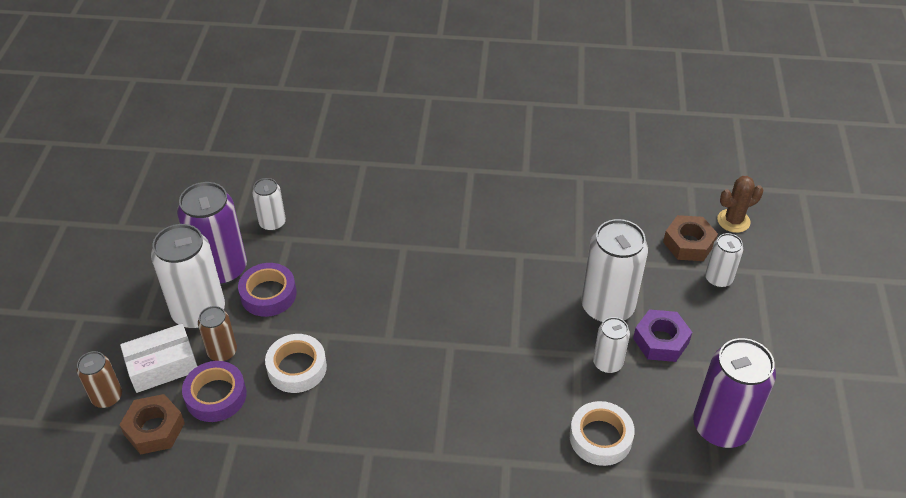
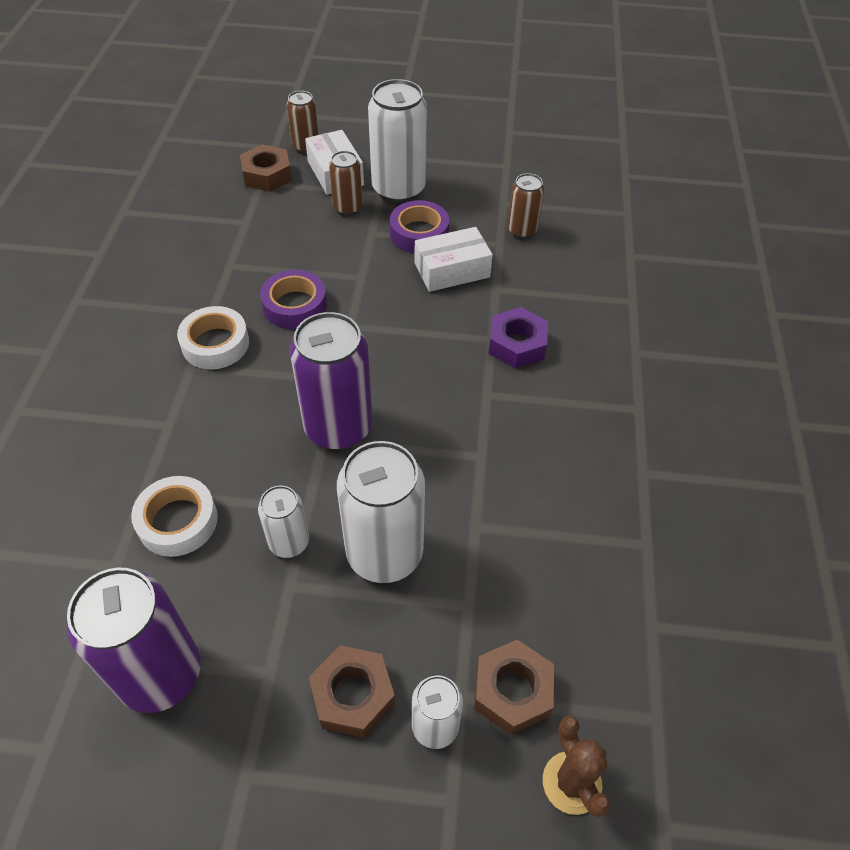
camera: 90 degrees right, 5 degrees up
purple can [177,182,247,285] -> purple can moved to [290,312,372,450]
purple tape [182,361,247,422] -> purple tape moved to [260,270,327,329]
white can [252,178,286,231] -> brown can [508,173,544,239]
white tape [265,334,327,393] -> white tape moved to [177,306,249,369]
purple nut [633,309,692,362] -> purple nut moved to [489,307,548,369]
none -> brown nut [309,645,395,738]
none -> white box [415,227,493,292]

